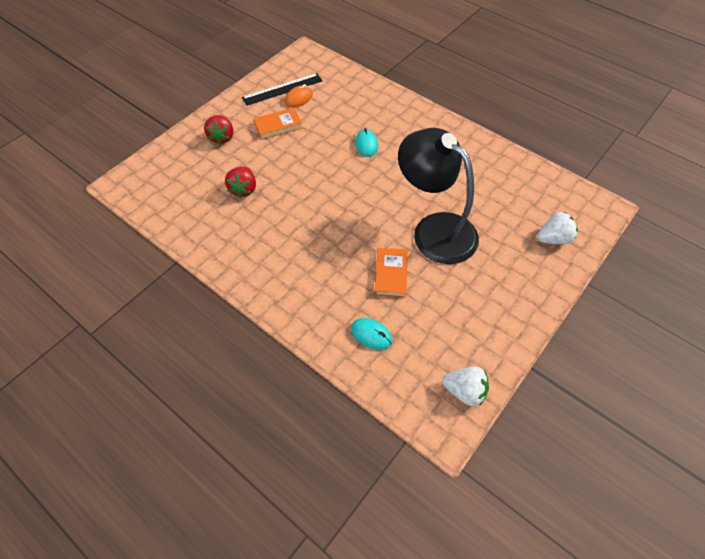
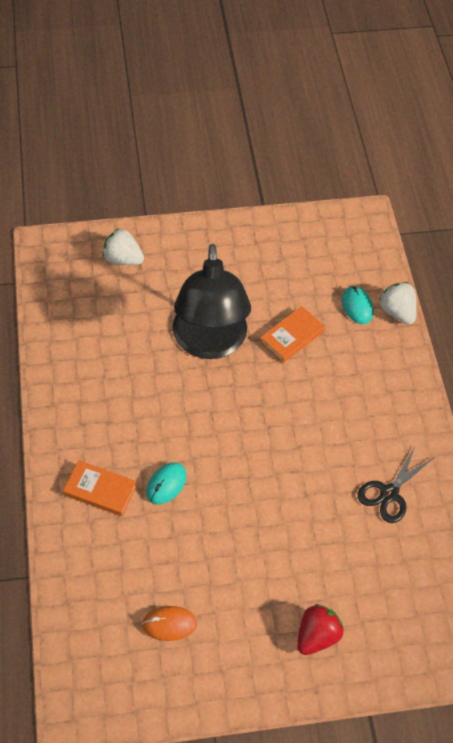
camera: 140 degrees left, 0 degrees up
red strawberry [225,166,256,198] -> none
black ruler [242,73,323,106] -> none
orange book [254,108,302,140] -> orange book moved to [63,460,137,516]
white strawberry [442,366,489,406] -> white strawberry moved to [379,282,417,325]
none -> black scissors [358,445,433,523]

